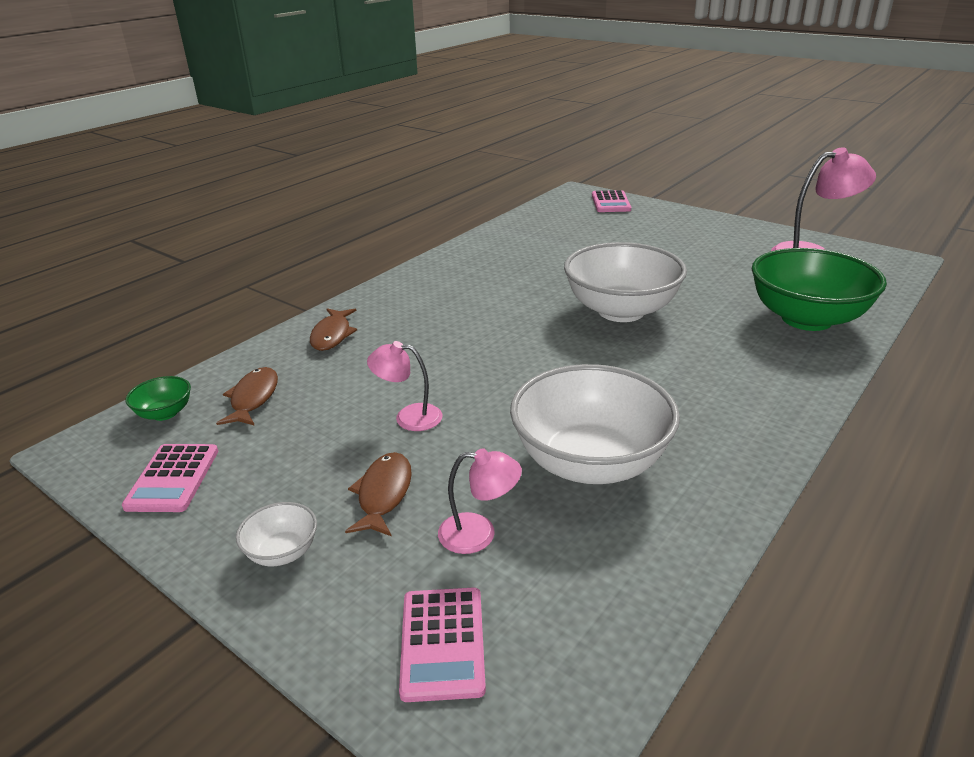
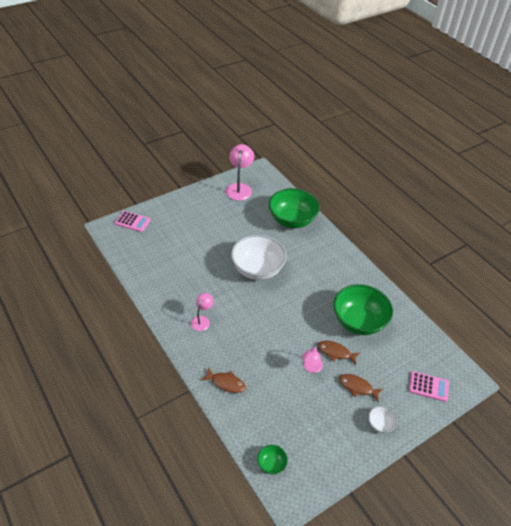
camera: 75 degrees left, 15 degrees up
pink calculator [122,444,218,512] -> none
brown fish [216,367,278,426] -> brown fish moved to [318,341,360,365]
pink lamp [438,448,522,554] -> pink lamp moved to [191,293,214,331]
white bowl [510,364,680,484] -> green bowl [333,284,393,335]

